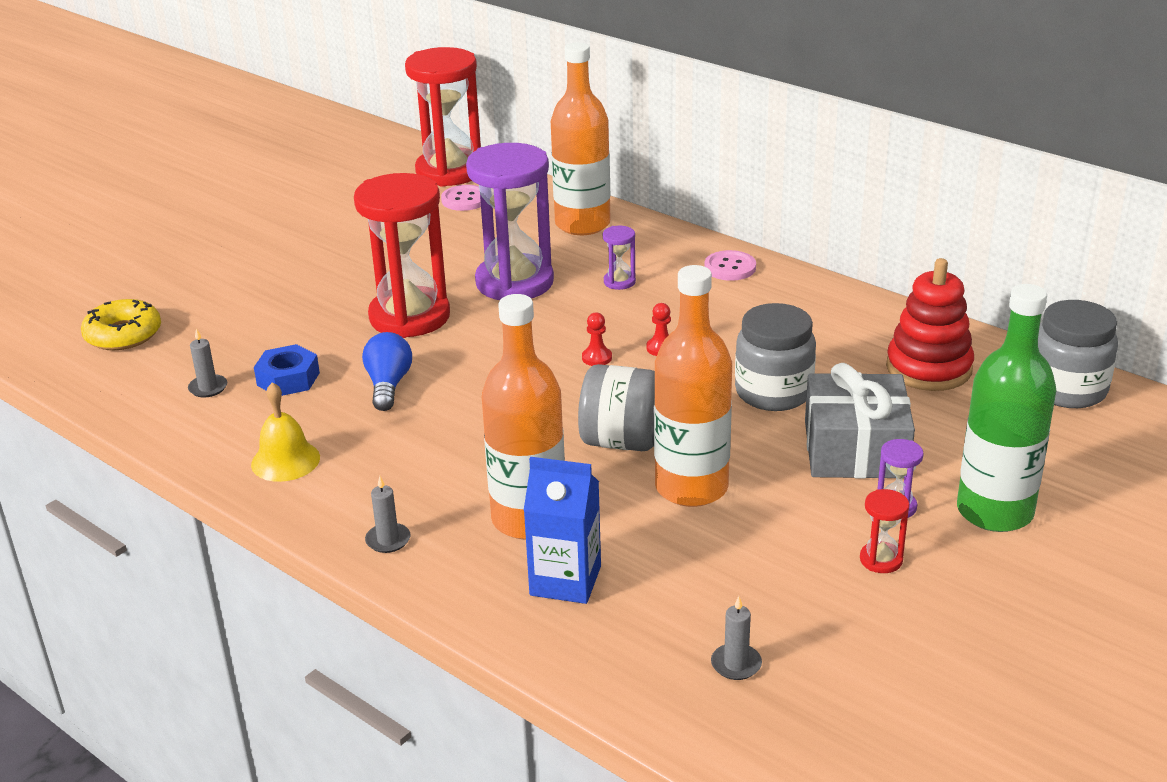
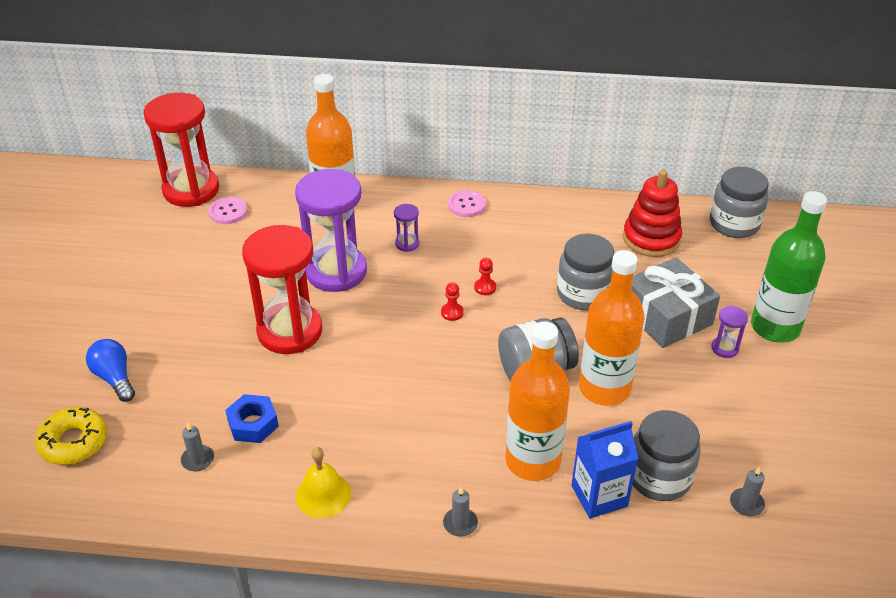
camera: 35 degrees left, 10 degrees up
blue light bulb [362,332,412,411] -> blue light bulb moved to [86,339,135,402]
red hourglass [860,489,909,573] -> none
none -> grey jar [633,410,701,501]

